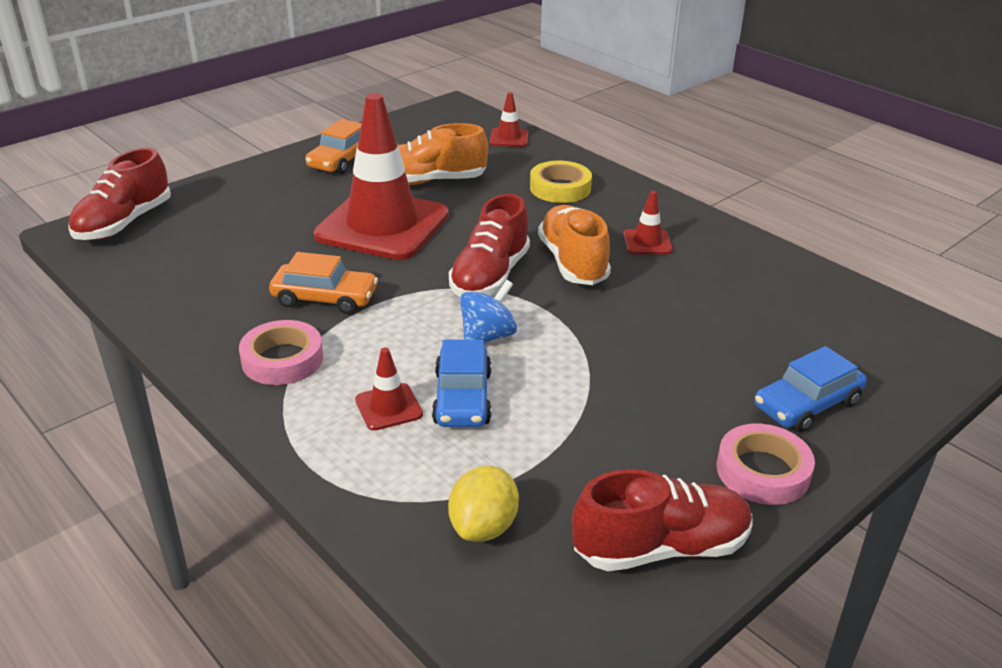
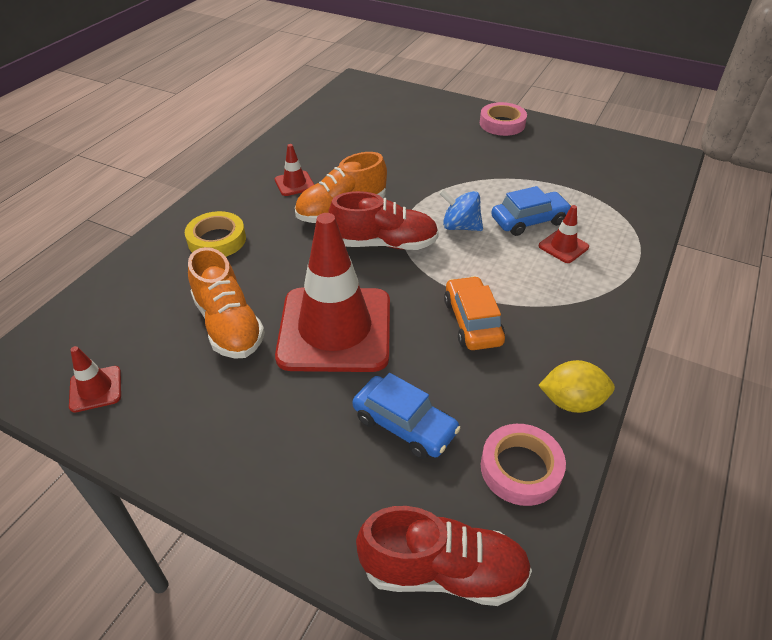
camera: 110 degrees left, 10 degrees up
pink tape [239,320,323,385] -> pink tape moved to [481,424,566,506]
orange car [305,119,362,174] -> none
yellow lemon [448,466,519,542] -> yellow lemon moved to [538,360,615,413]
red traffic cone [490,93,528,147] -> red traffic cone moved to [69,346,121,413]
red shoe [572,469,753,571] -> none
blue car [755,346,867,432] -> blue car moved to [353,373,461,459]

